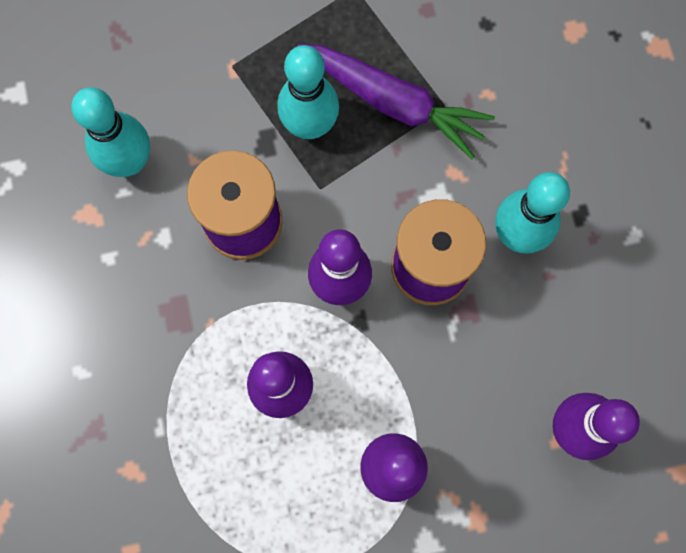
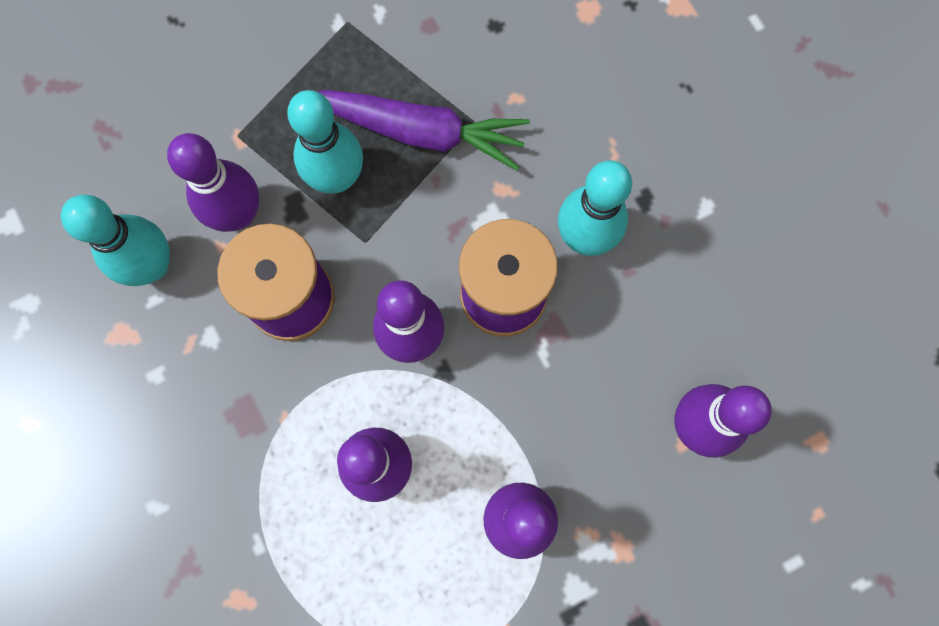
camera: 15 degrees left, 0 degrees up
none -> purple bowling pin [167,133,259,232]

